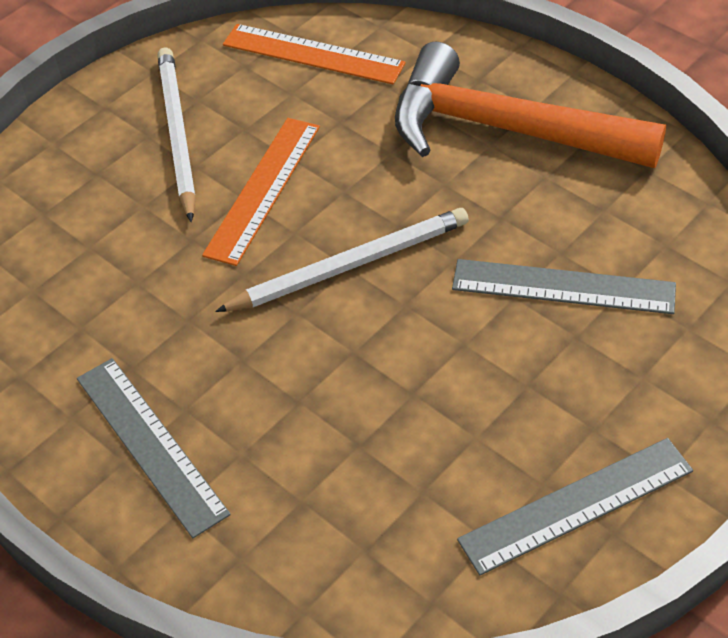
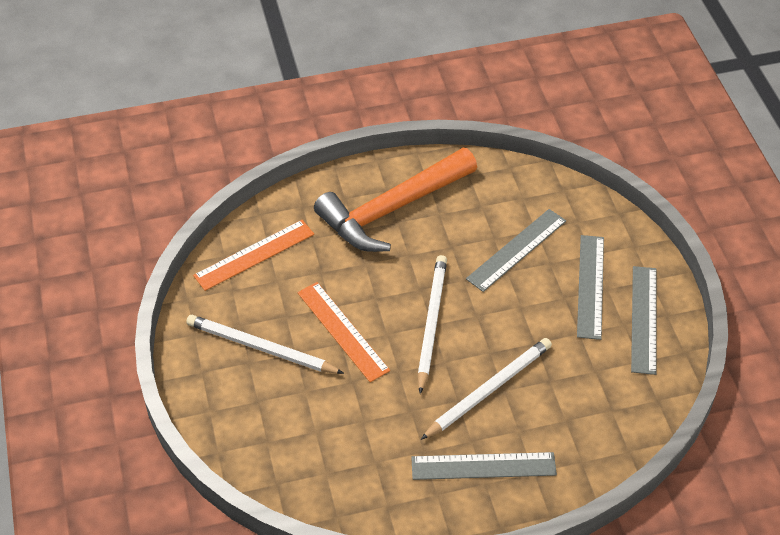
camera: 60 degrees left, 0 degrees up
none -> white pencil [421,338,552,440]
none -> grey ruler [577,235,604,340]

